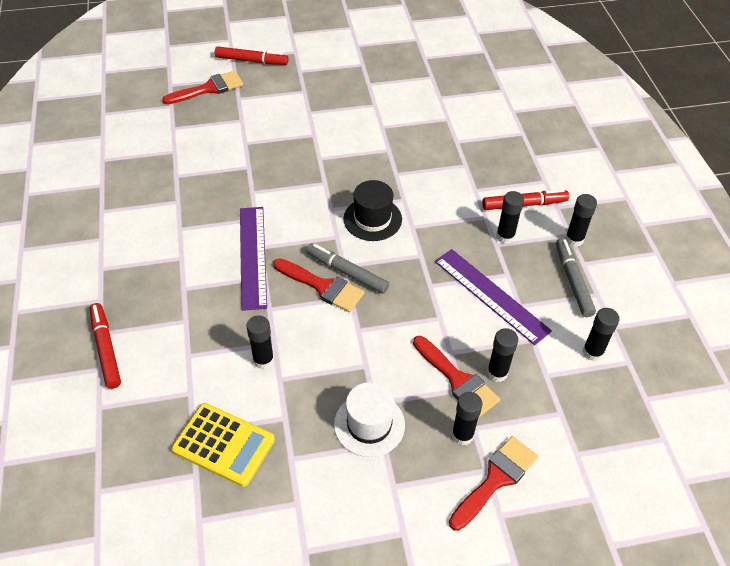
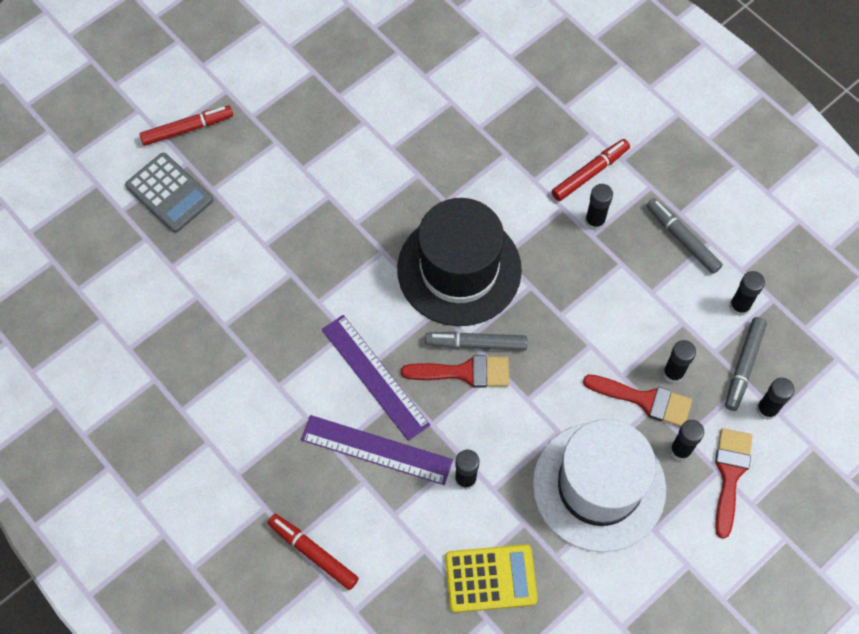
camera: 30 degrees left, 15 degrees up
red brush [162,71,243,104] -> grey calculator [125,153,213,233]
white hat [334,382,405,457] -> white hat [532,419,666,552], size x1.89
black hat [343,180,402,241] -> black hat [397,198,522,326], size x1.89
purple ruler [435,249,552,345] -> purple ruler moved to [301,415,453,485]
black glue stick [565,194,597,247] -> black glue stick moved to [756,378,795,420]
none -> grey marker [725,317,767,411]

